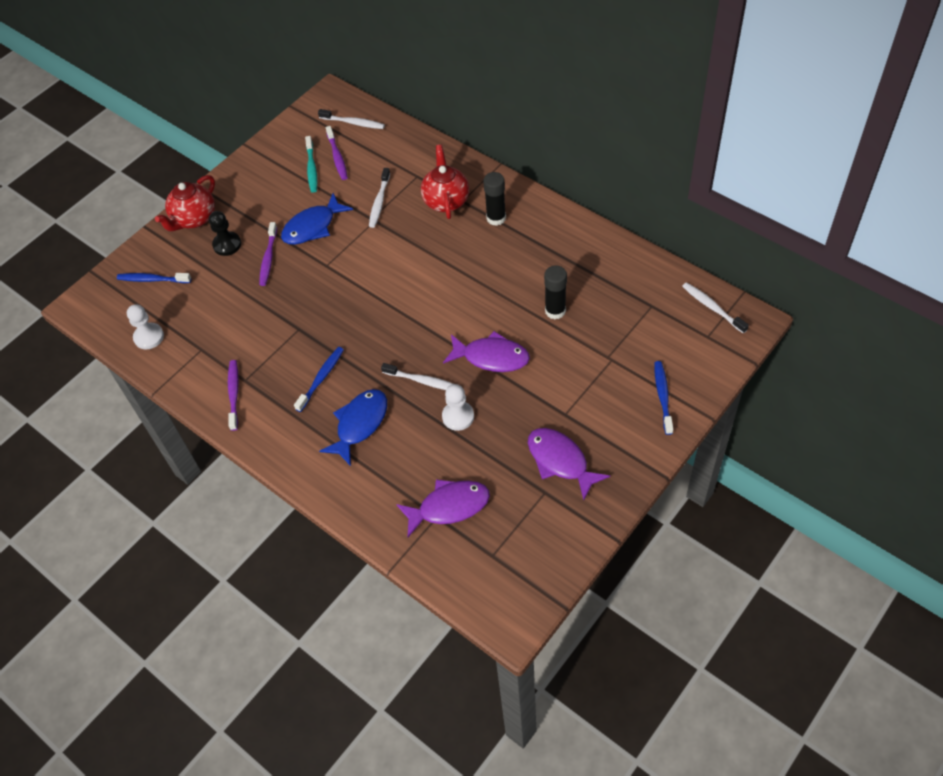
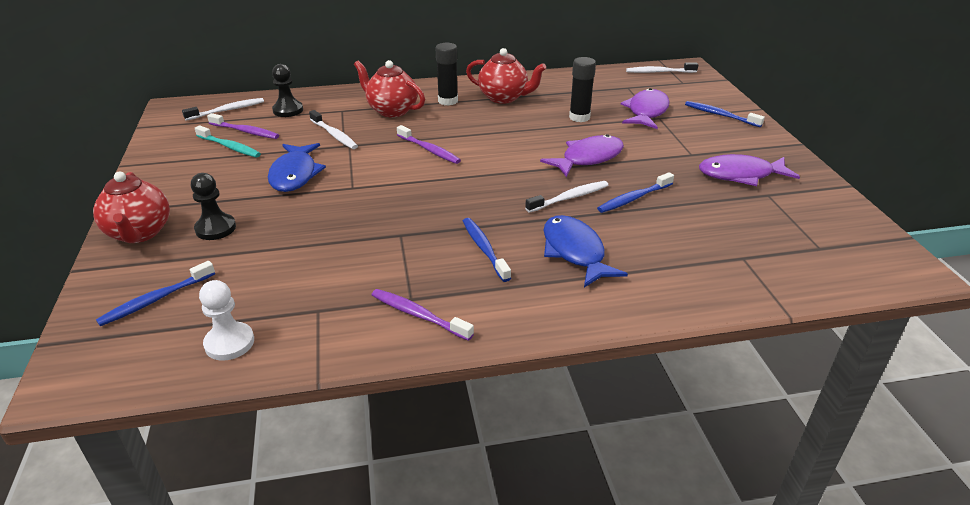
camera: 55 degrees left, 20 degrees down
purple toothbrush [259,222,277,286] -> purple toothbrush moved to [397,125,461,164]
purple fish [396,480,490,537] -> purple fish moved to [621,88,670,129]
white pawn [442,384,474,431] -> blue toothbrush [597,172,674,213]
none -> black pawn [272,64,303,117]
none -> red teapot [466,48,546,104]

